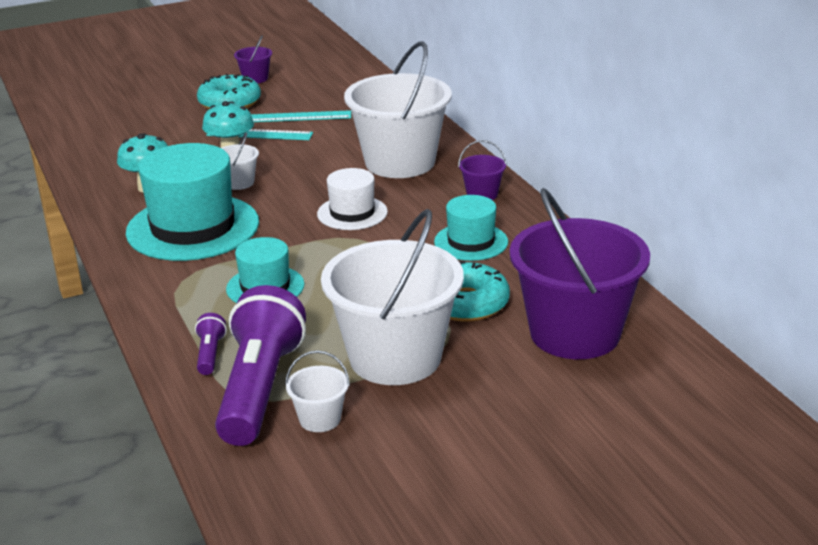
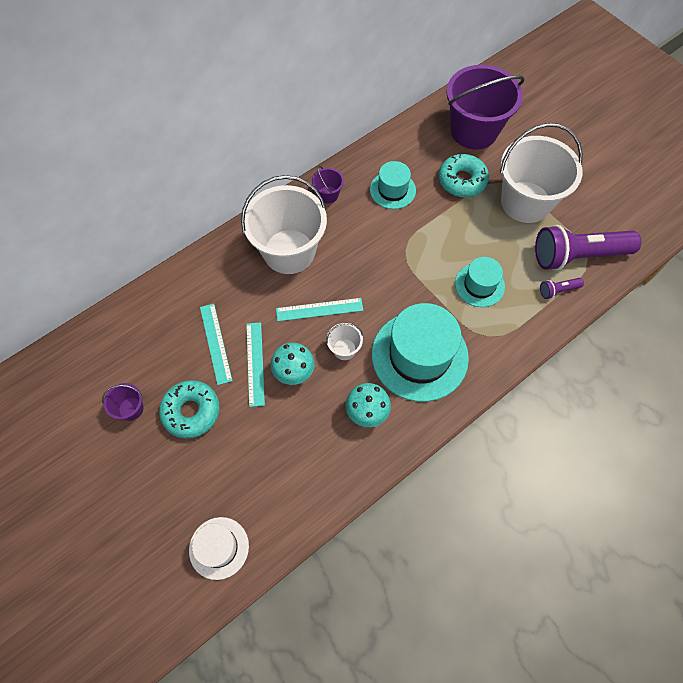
camera: 105 degrees left, 35 degrees up
white bucket [285,351,350,432] -> none
white hat [317,168,388,230] -> white hat moved to [189,517,249,580]
none -> turquoise ruler [276,298,363,321]

